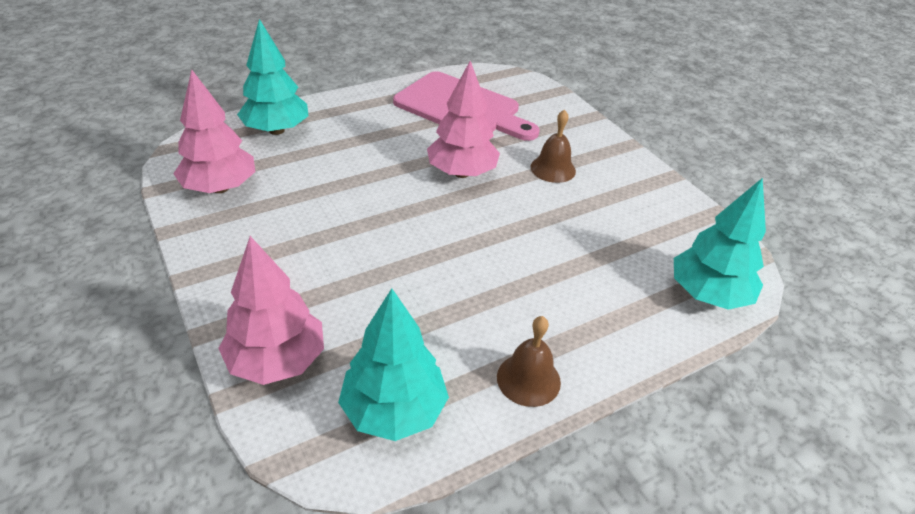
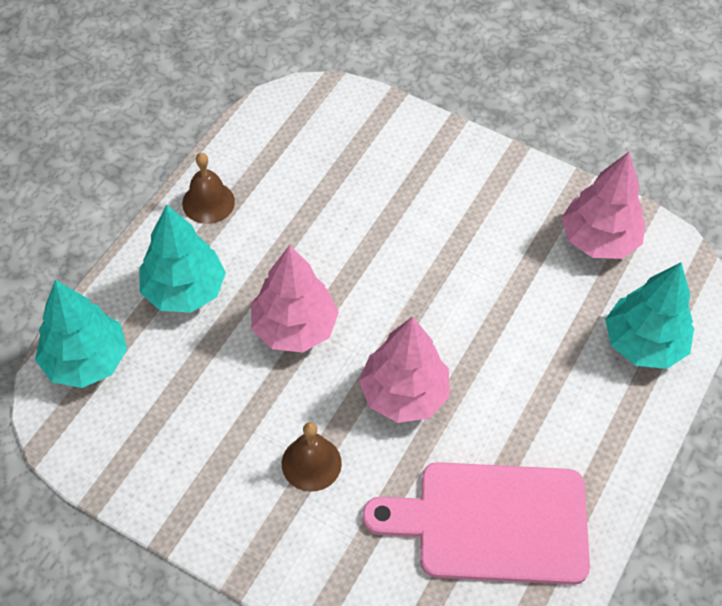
camera: 150 degrees right, 15 degrees up
pink tree [218,236,324,385] -> pink tree moved to [251,245,339,353]
turquoise tree [338,288,449,441] -> turquoise tree moved to [139,205,226,313]

